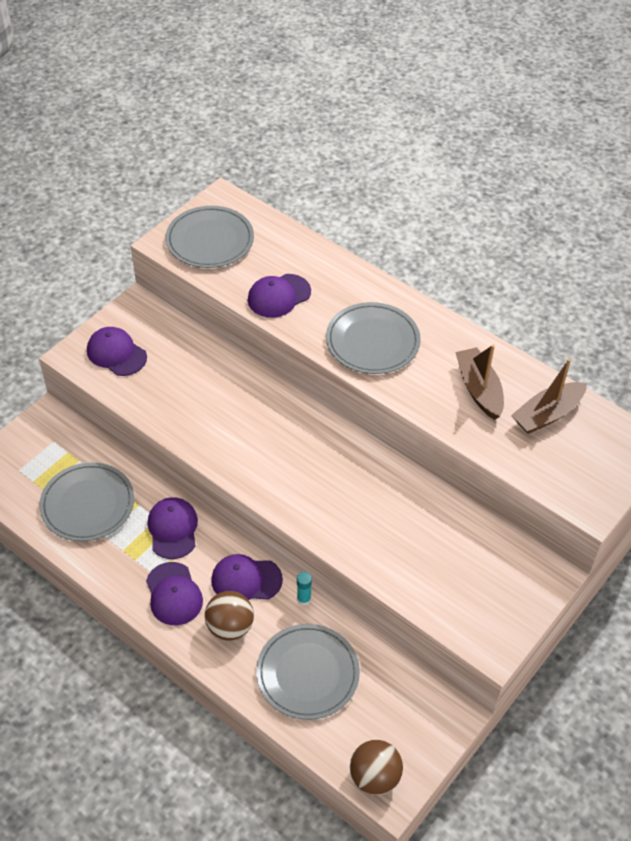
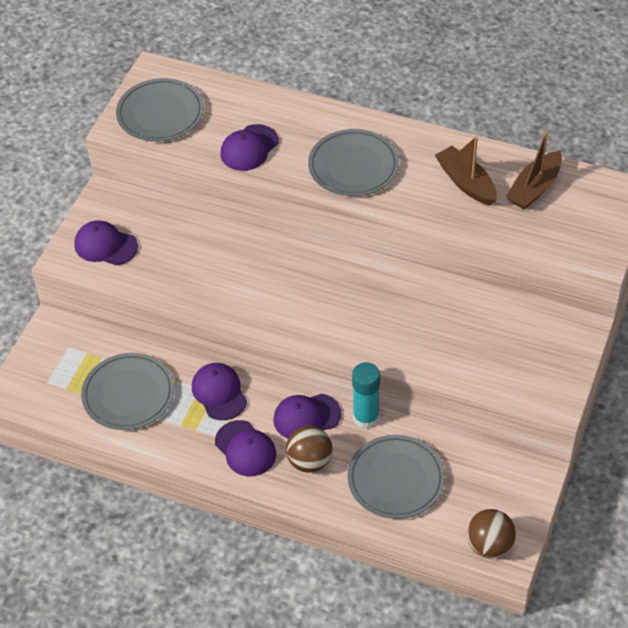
camera: 15 degrees left, 0 degrees up
turquoise glue stick [297,572,312,606] -> turquoise glue stick [352,362,380,429], size x1.93

